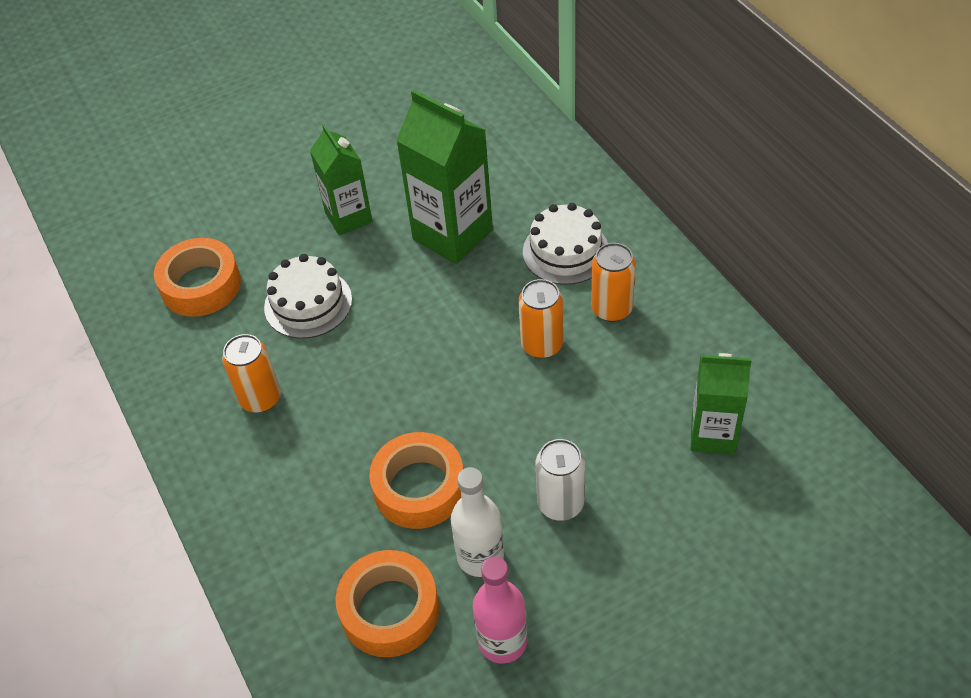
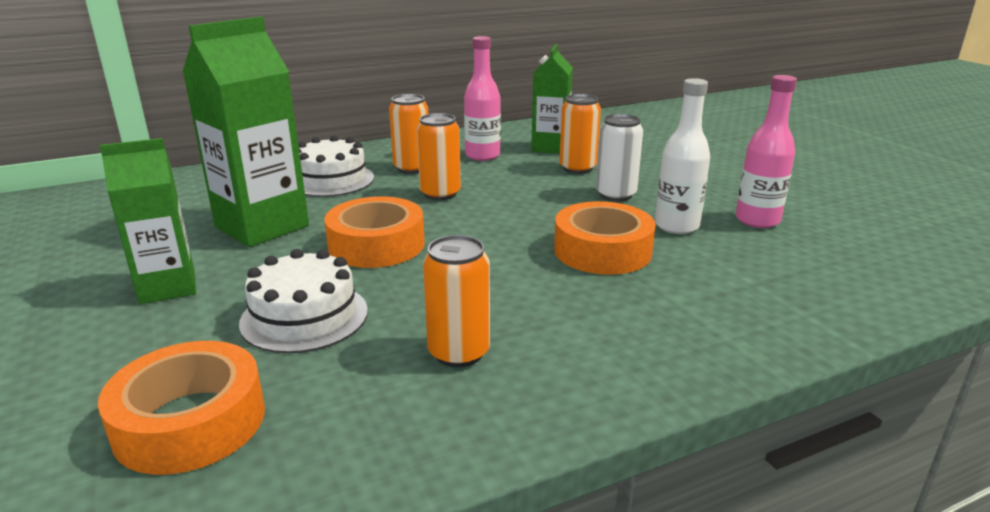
camera: 90 degrees left, 25 degrees down
orange tape [335,550,439,657] -> orange tape moved to [324,196,425,268]
none -> pink bottle [464,36,501,161]
none -> orange can [559,94,601,174]

